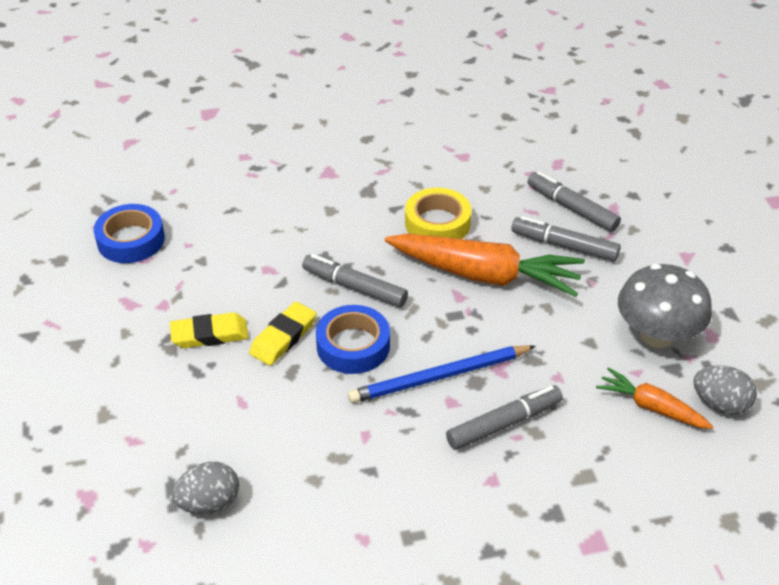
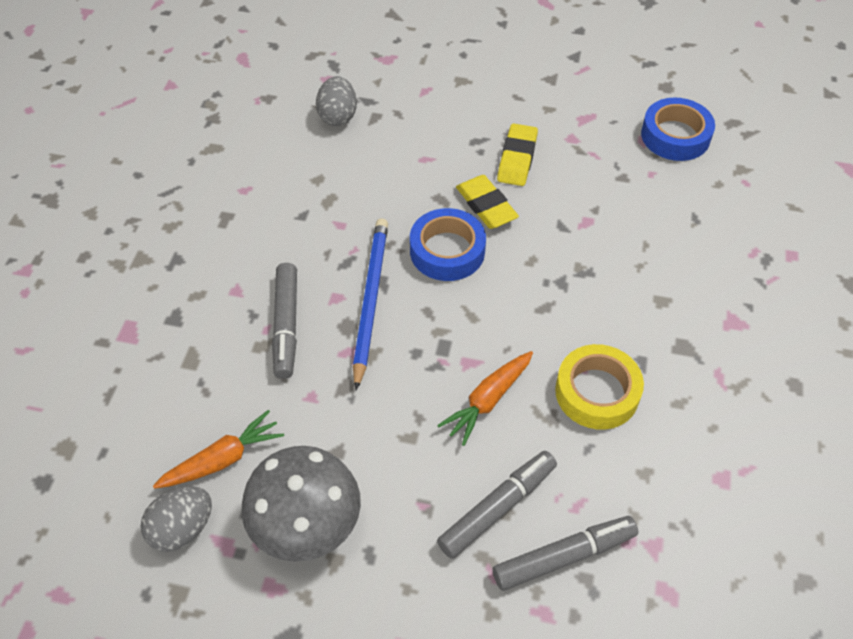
camera: 115 degrees right, 10 degrees up
grey marker [302,254,408,307] -> none
orange carrot [385,234,585,297] -> orange carrot [437,351,533,446], size x0.53

